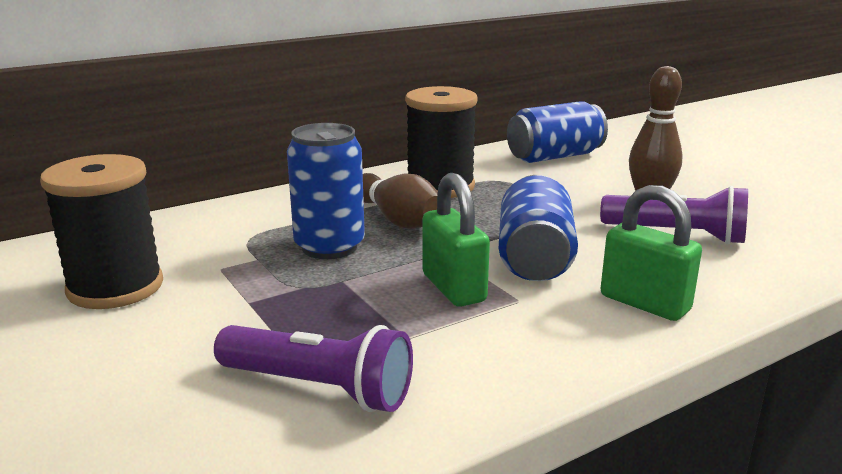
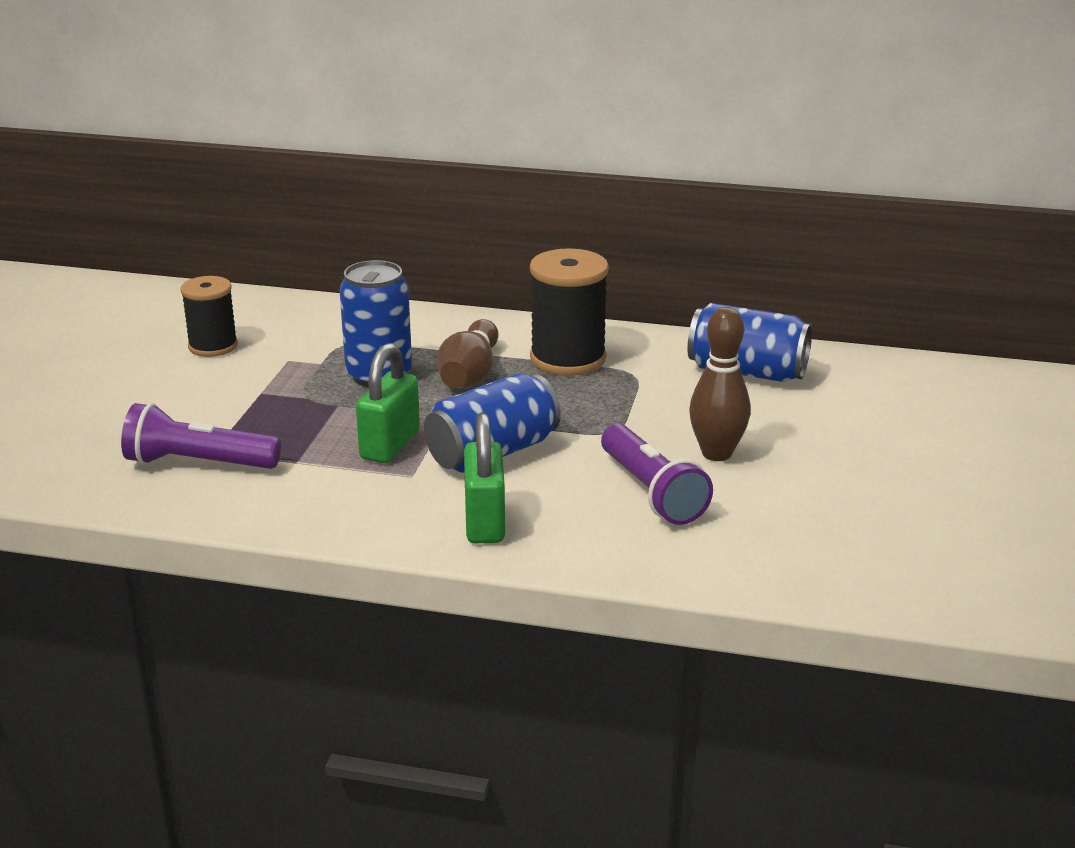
camera: 45 degrees right, 5 degrees up
black spool [40,154,163,309] -> black spool [180,276,238,357], size x0.65
purple flashlight [214,325,413,412] -> purple flashlight turned 120 degrees clockwise [121,403,281,469]

